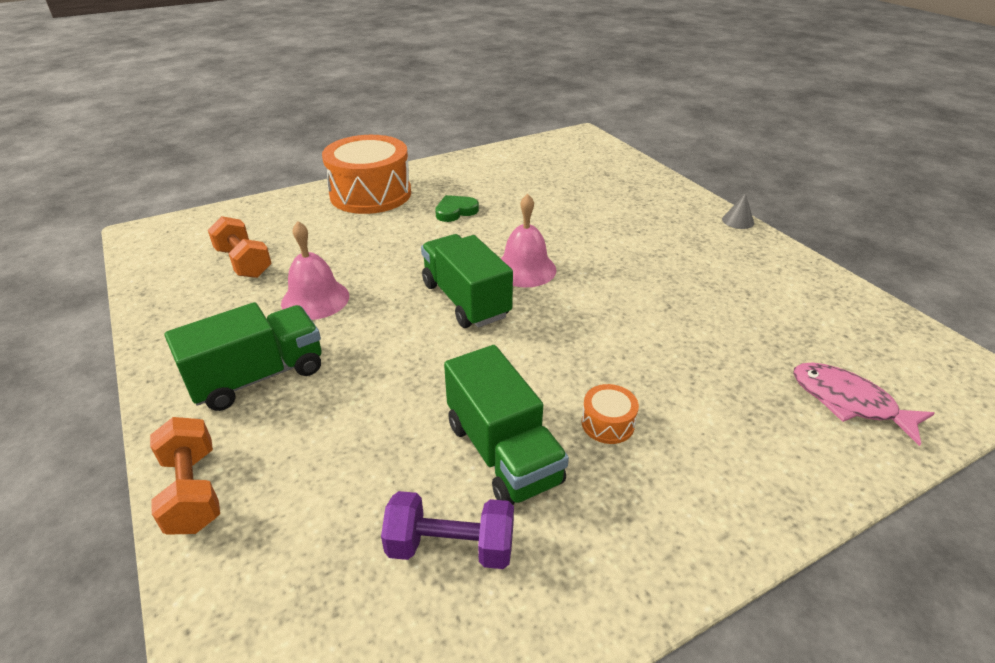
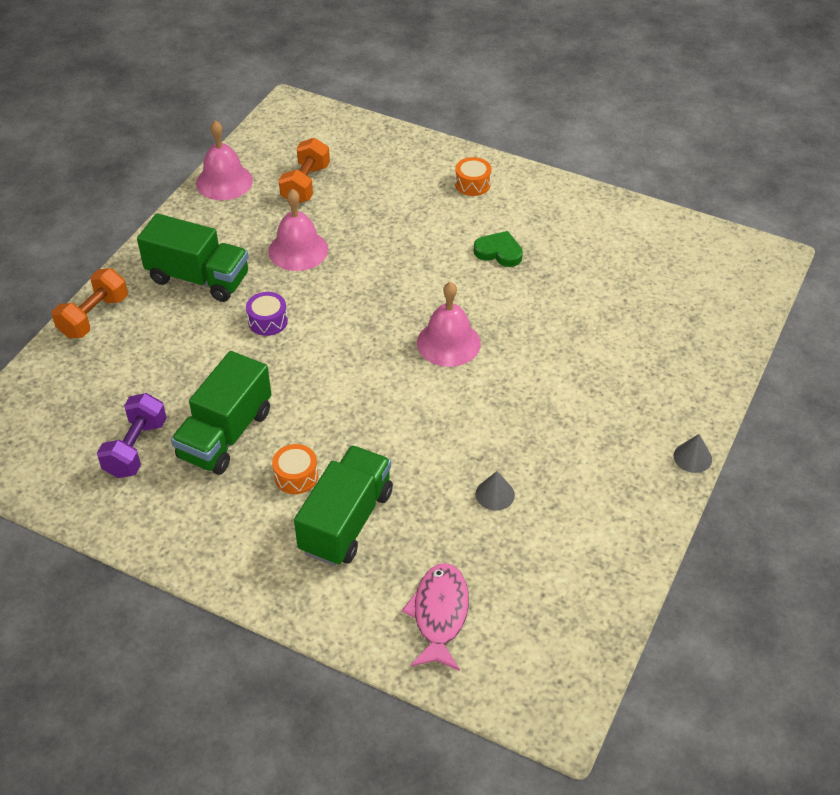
camera: 55 degrees right, 10 degrees up
orange drum [322,135,411,214] -> orange drum [455,157,491,196], size x0.41
purple dumbbell [381,491,514,569] -> purple dumbbell turned 45 degrees clockwise [97,393,167,478]
green truck [421,234,513,328] -> green truck moved to [294,445,393,566]
none -> pink bell [196,120,253,200]
none -> purple drum [246,292,288,336]
none -> grey cone [476,471,515,511]

